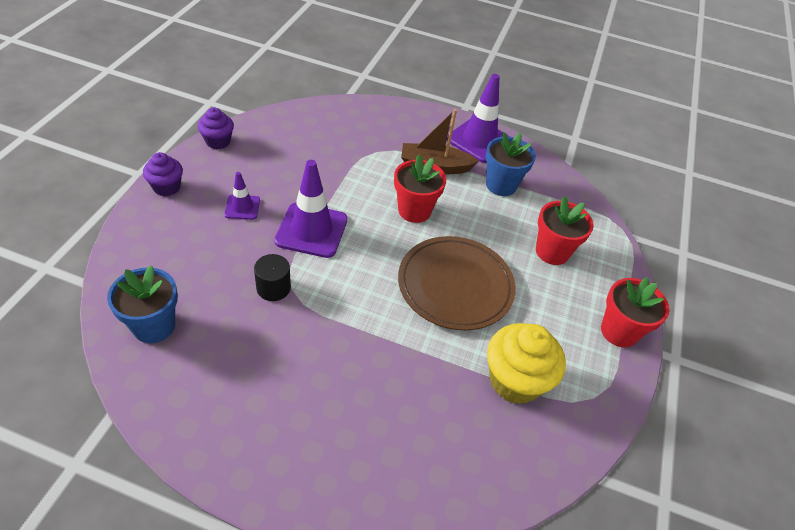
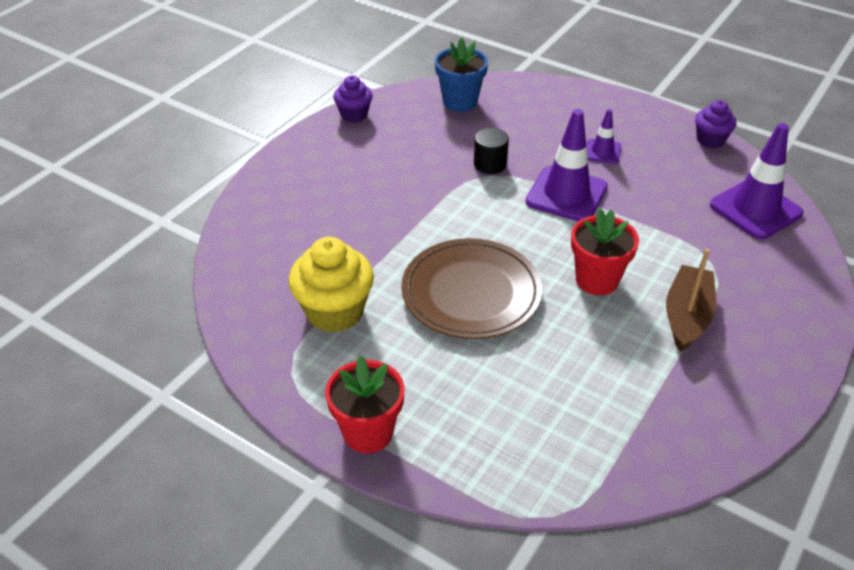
camera: 110 degrees right, 5 degrees down
purple cupcake [143,152,183,196] -> purple cupcake moved to [333,76,373,123]
purple traffic cone [447,74,510,163] -> purple traffic cone moved to [710,123,804,239]
blue flower pot [486,132,536,196] -> none
red flower pot [536,196,593,265] -> none

